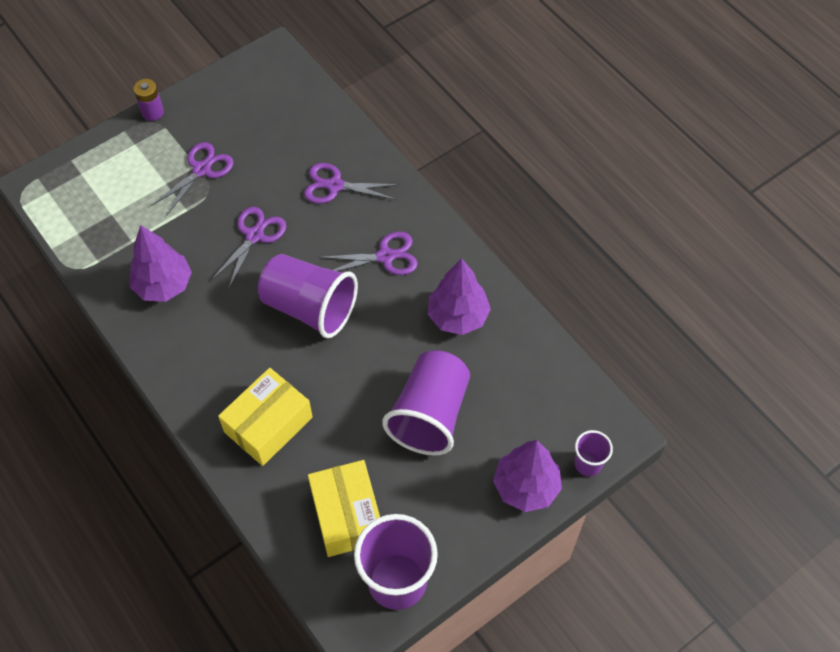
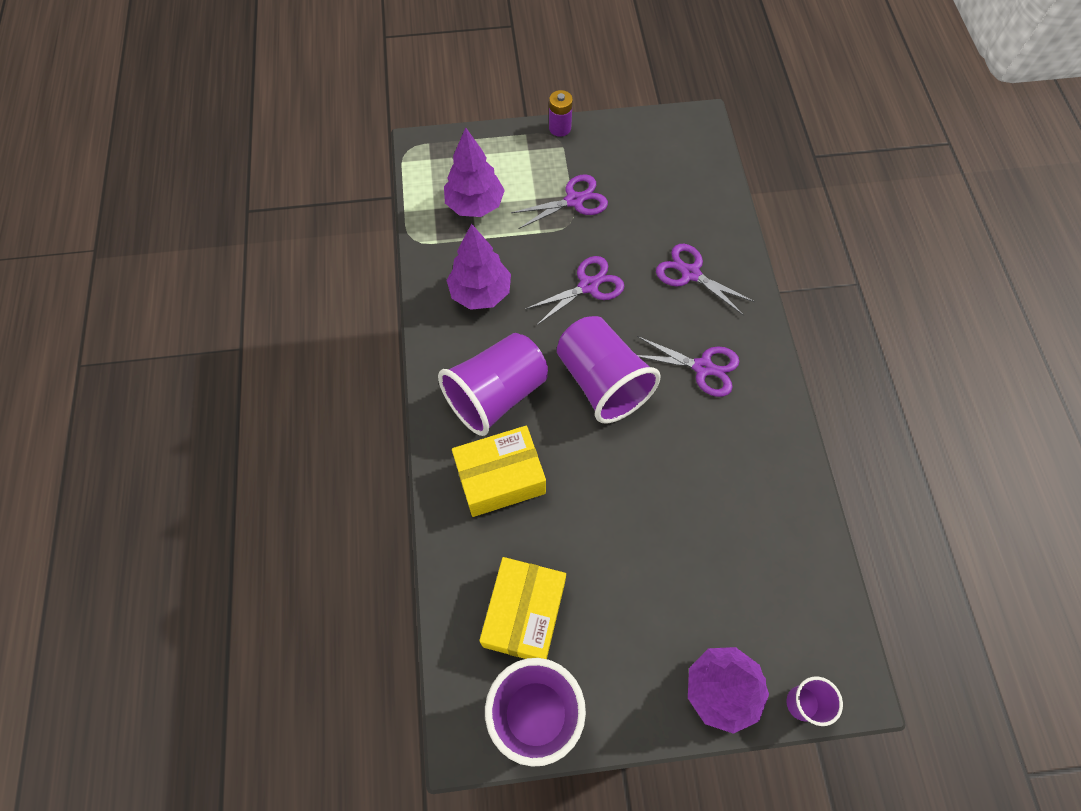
camera: 30 degrees right, 5 degrees up
purple cup [382,350,470,455] -> purple cup moved to [438,333,548,436]
purple tree [428,258,491,335] -> purple tree moved to [444,128,505,217]

